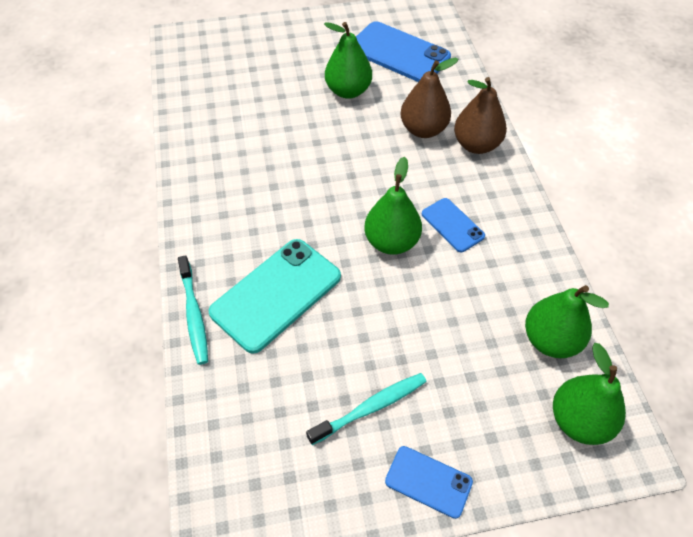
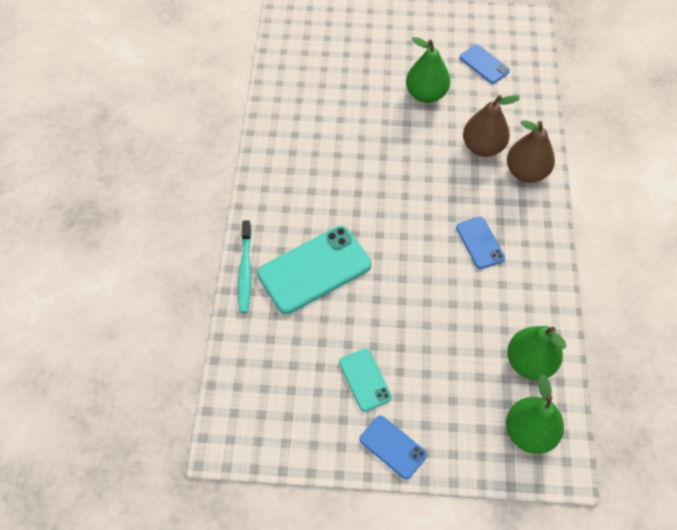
camera: 15 degrees right, 5 degrees up
turquoise toothbrush [306,373,427,445] -> turquoise phone [339,348,392,412]
blue phone [356,21,451,82] -> blue phone [460,45,510,84], size x0.53
green pear [364,157,422,255] -> none

